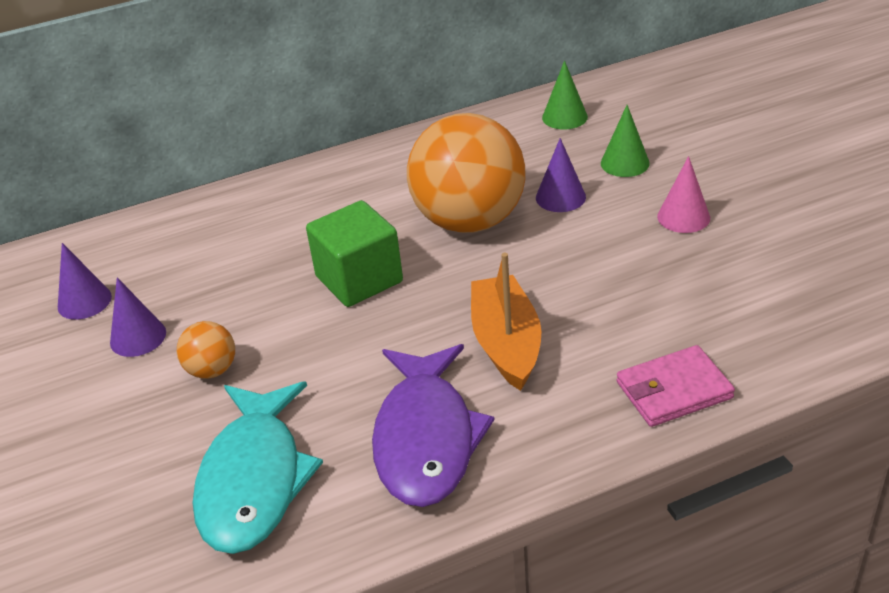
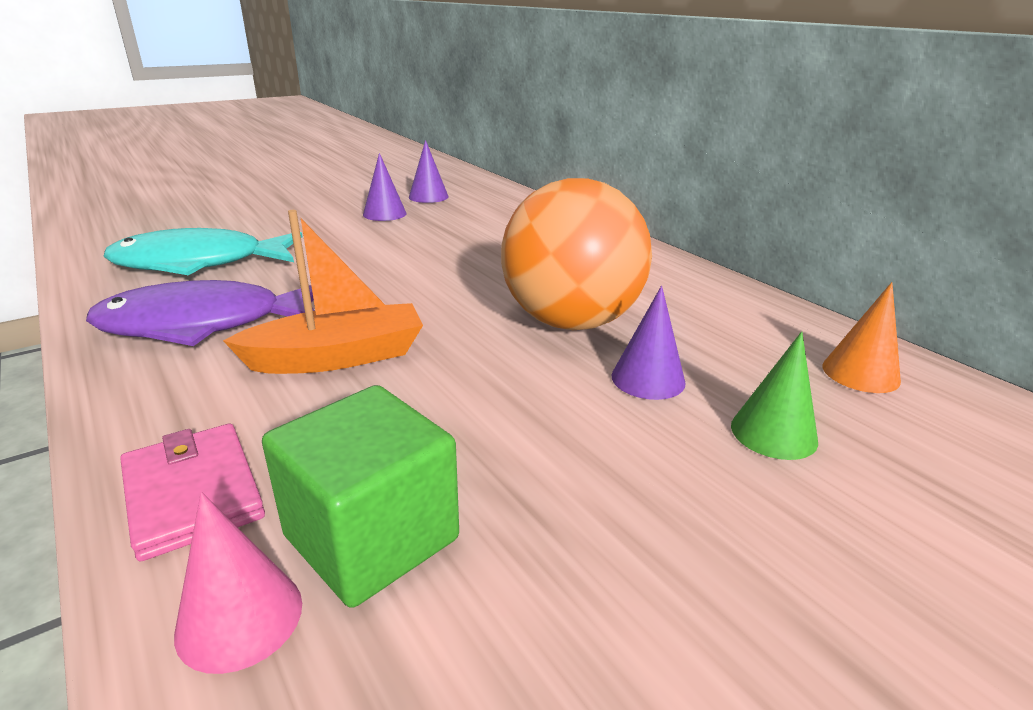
camera: 75 degrees right, 10 degrees down
orange ball [177,321,235,379] -> none
green cube [306,200,403,307] -> green cube moved to [262,385,459,608]
green cone [542,61,588,129] -> orange cone [823,282,901,393]
pink cone [657,156,710,233] -> pink cone moved to [174,492,302,674]

